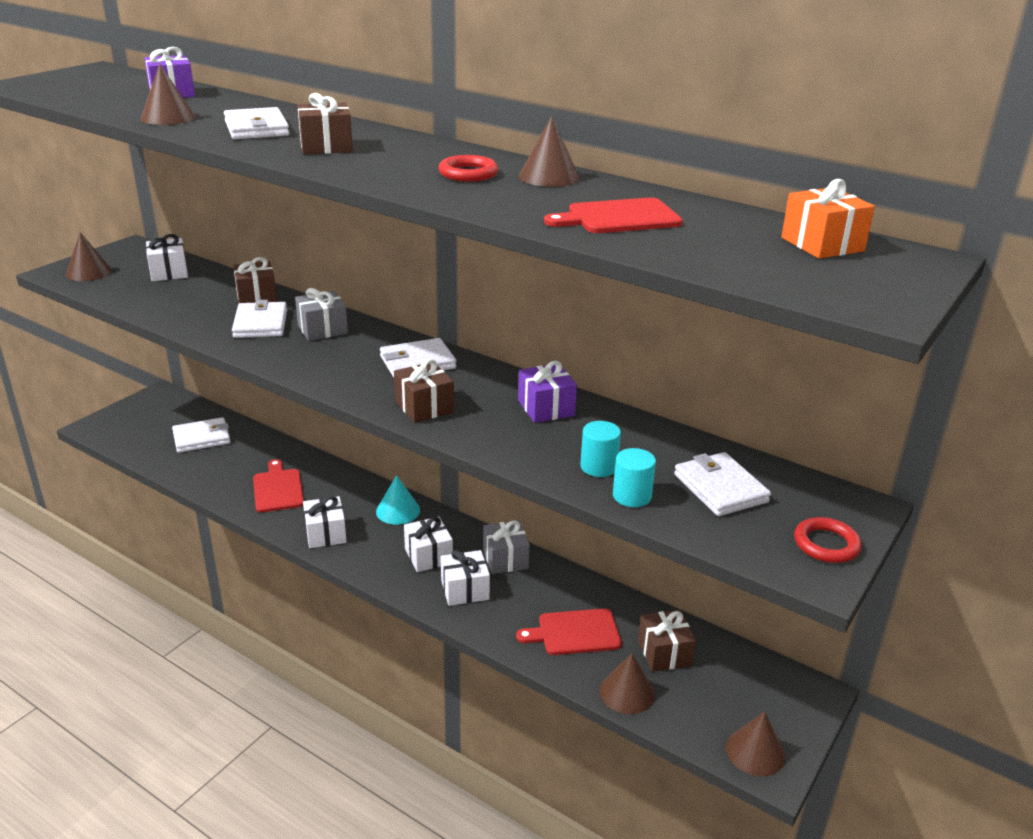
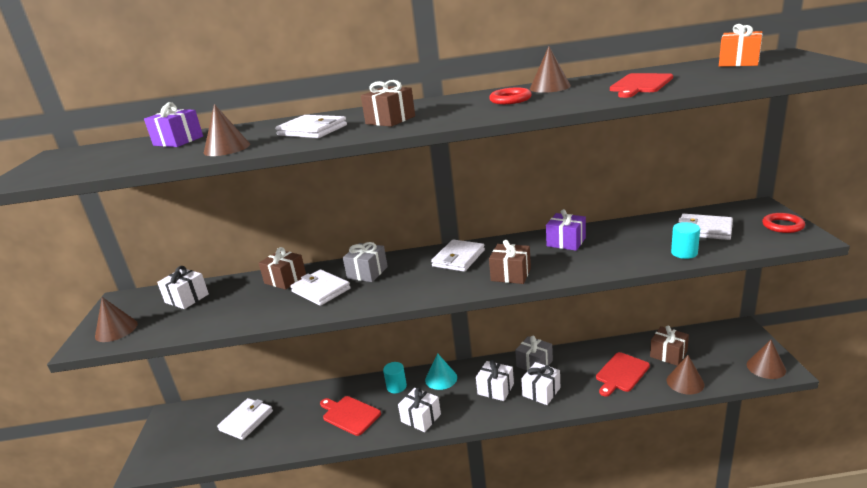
camera: 35 degrees left, 5 degrees down
turquoise cylinder [580,421,621,477] -> turquoise cylinder moved to [383,362,407,393]

